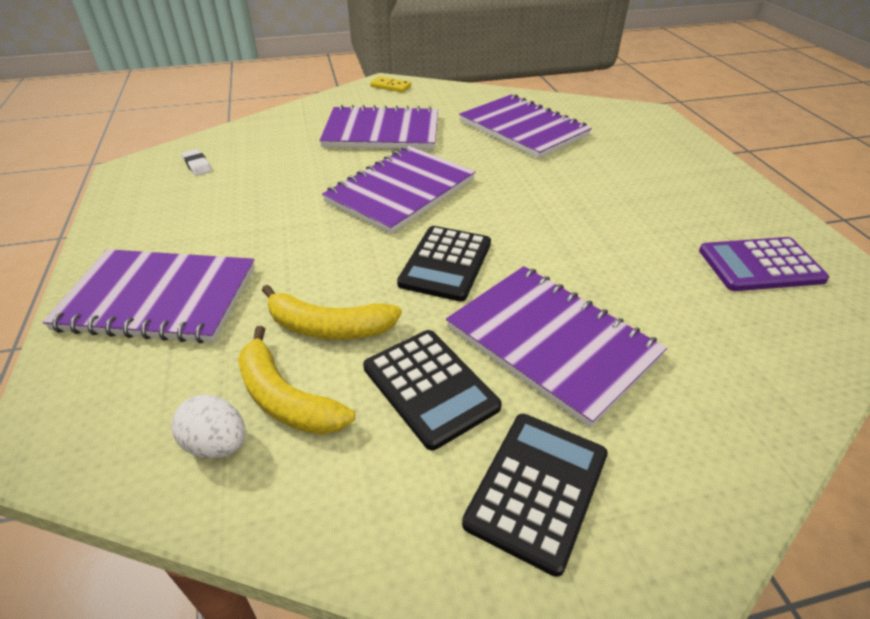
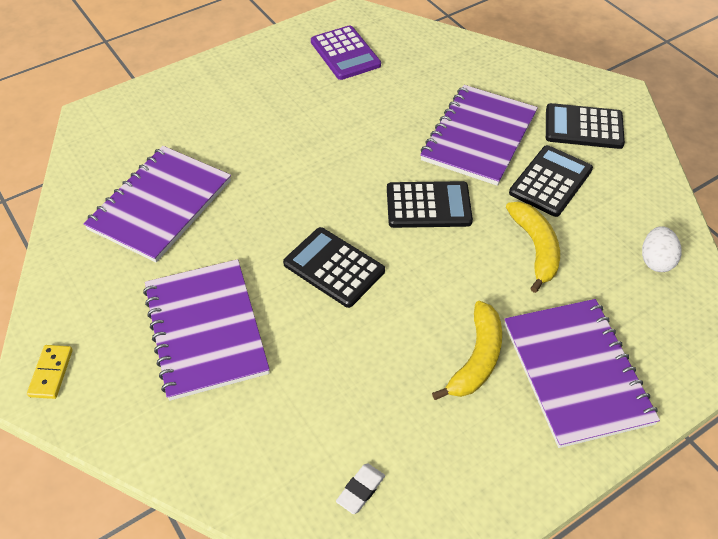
camera: 110 degrees left, 10 degrees up
yellow banana [238,326,355,435] -> yellow banana moved to [432,301,502,400]
purple notebook [322,146,476,234] -> black calculator [283,227,385,308]

